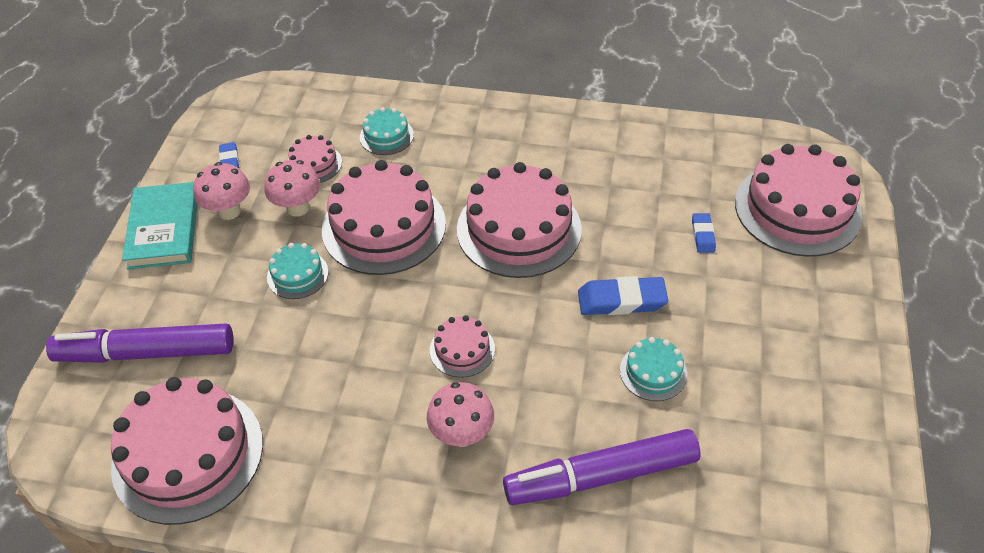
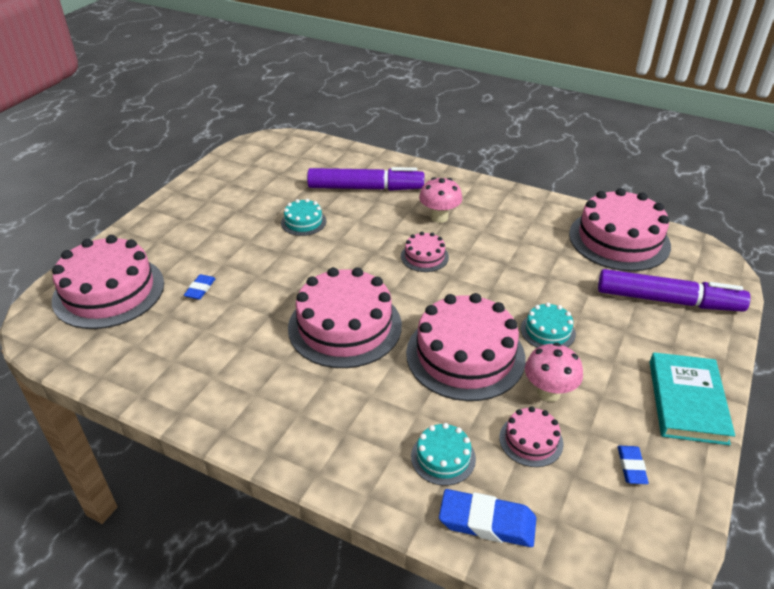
camera: 165 degrees left, 10 degrees down
pink mushroom [193,162,250,220] -> none
blue eraser [578,276,668,315] -> blue eraser moved to [439,489,536,547]

